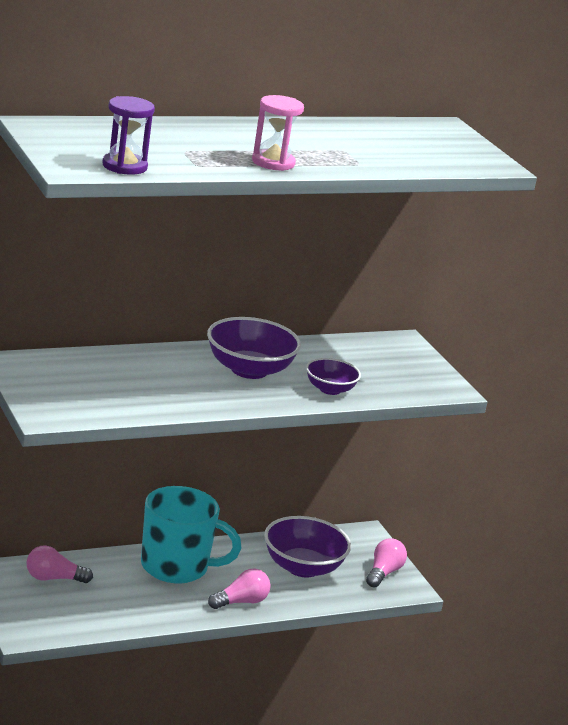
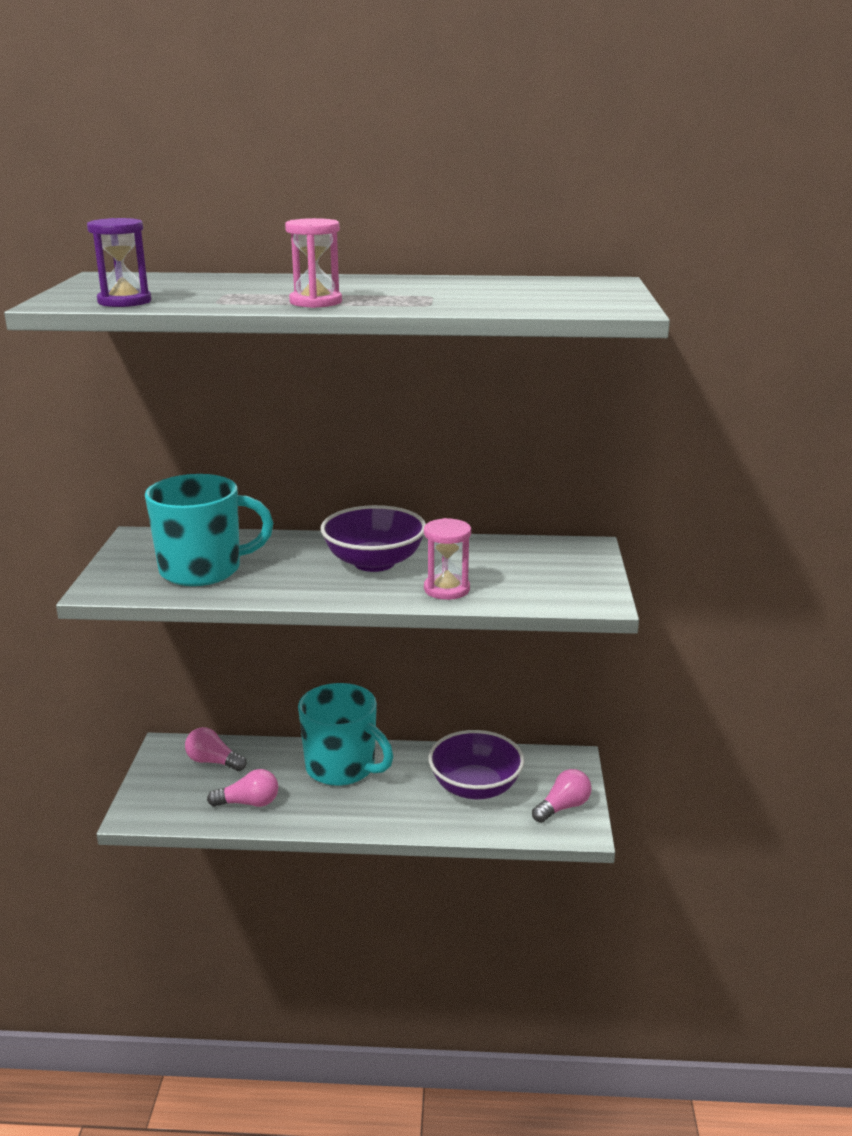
camera: 30 degrees right, 0 degrees up
pink light bulb [208,569,271,609] -> pink light bulb moved to [207,769,278,807]
purple bowl [306,358,361,395] -> pink hourglass [424,518,471,600]
none -> turquoise mug [145,474,273,586]

